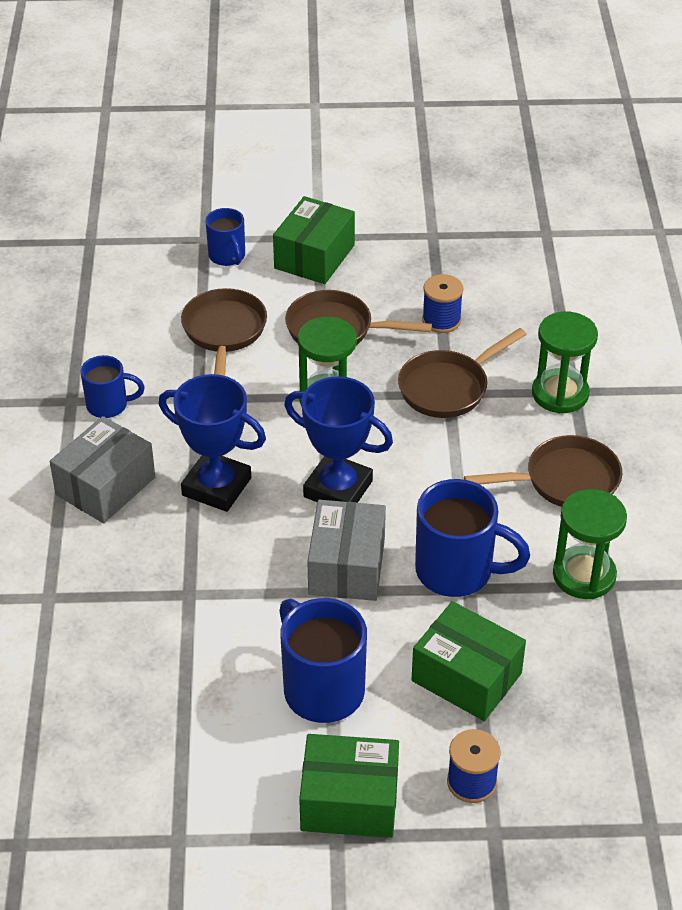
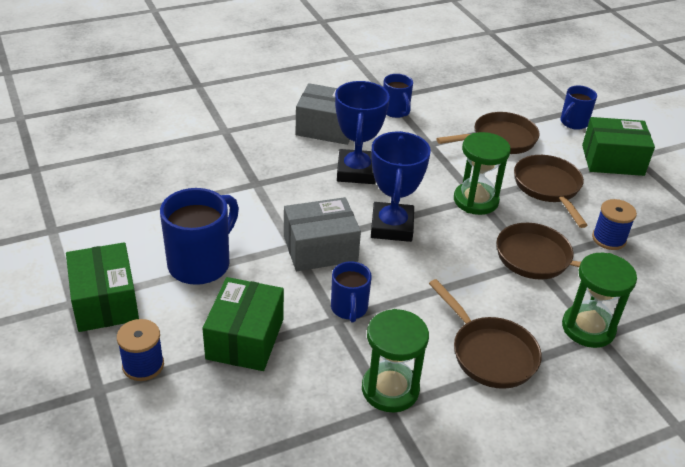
camera: 65 degrees right, 5 degrees down
blue mug [415,479,530,597] -> blue mug [331,261,372,323], size x0.58

